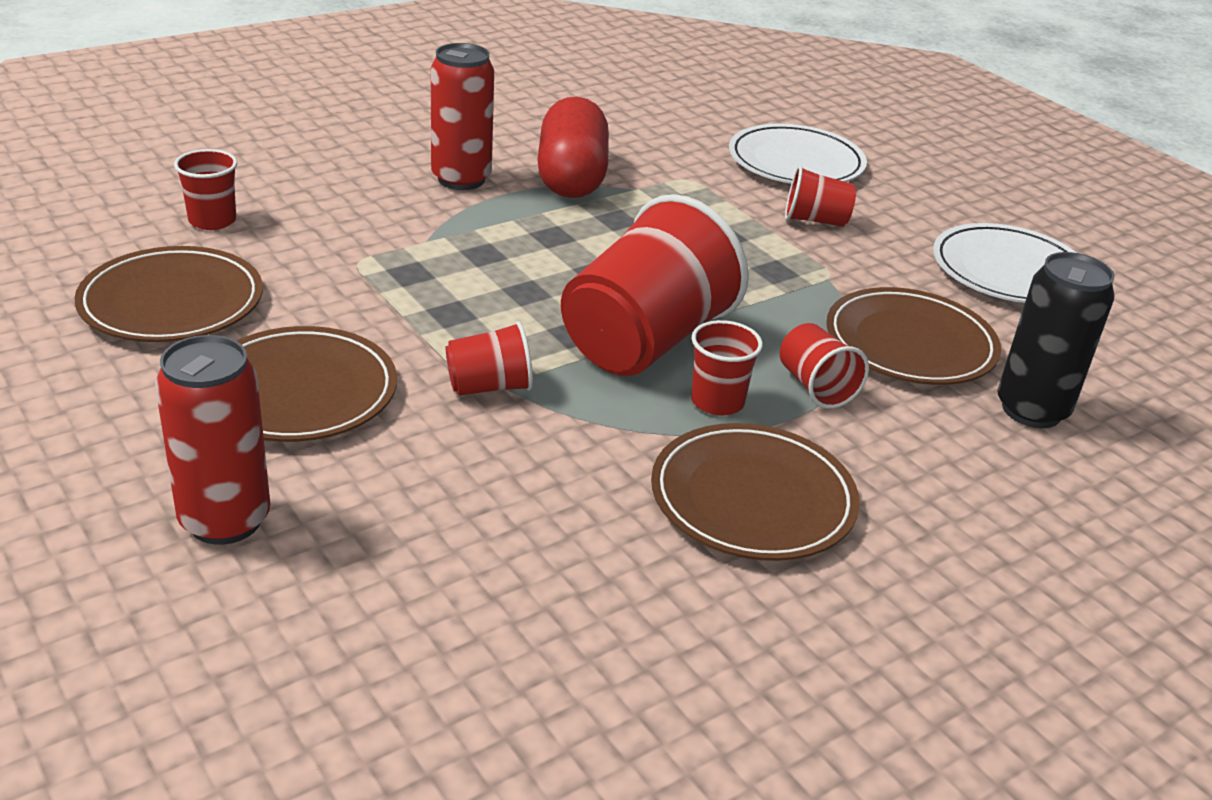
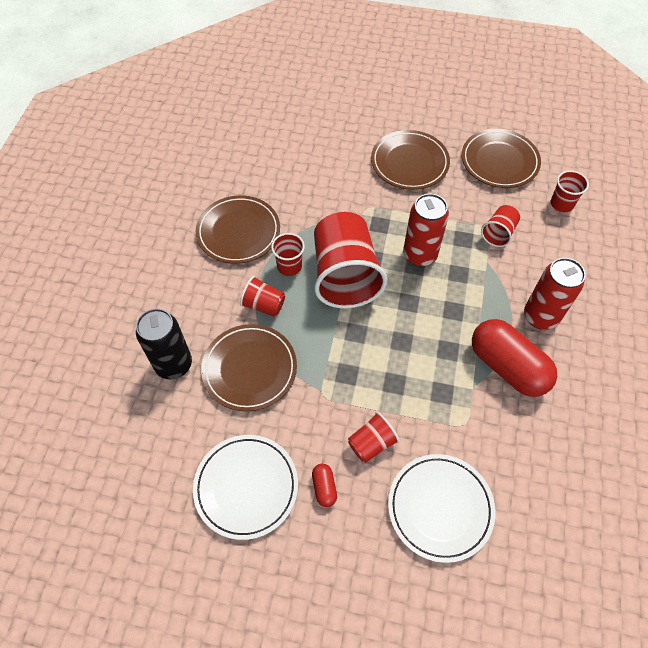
camera: 140 degrees right, 25 degrees up
red can [155,335,270,545] -> red can moved to [403,194,449,267]
red cup [446,321,533,396] -> red cup moved to [481,205,520,247]
none -> red capsule [312,464,337,507]

